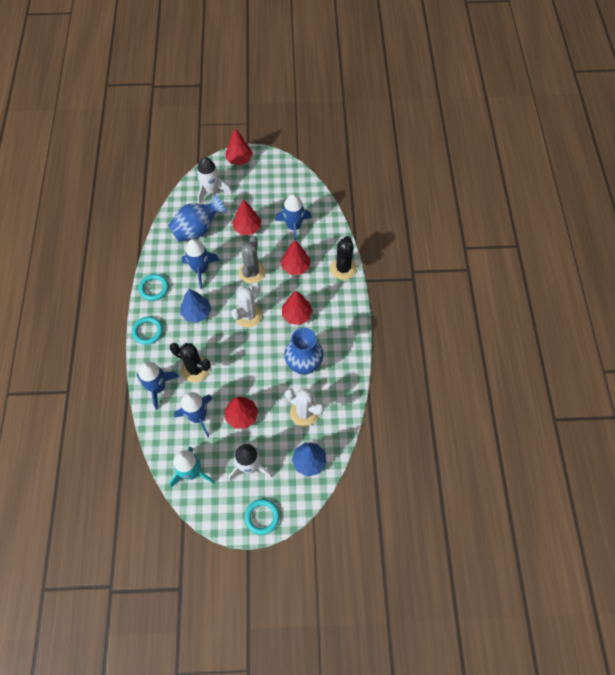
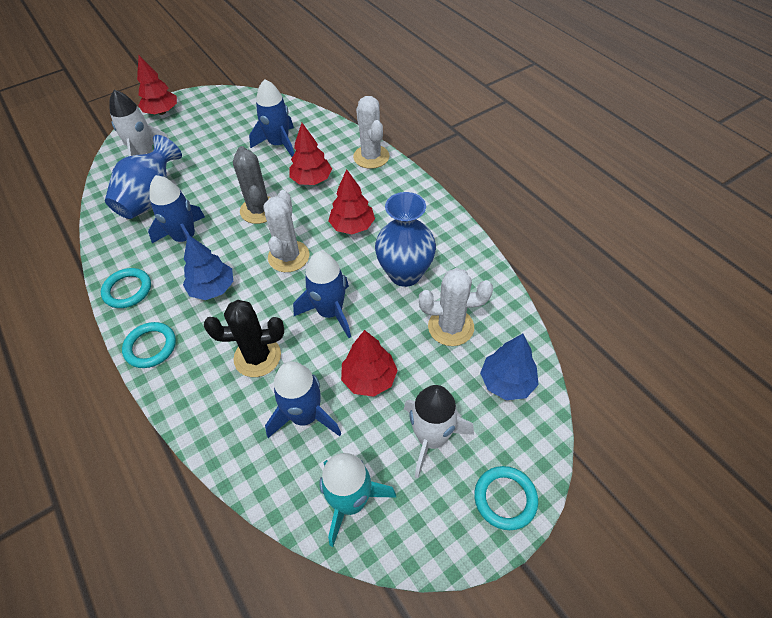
camera: 30 degrees left, 10 degrees down
blue rocket [137,362,179,410] -> blue rocket moved to [293,251,351,338]
red tree [232,199,261,235] -> none
black cactus [330,236,356,280] -> white cactus [353,96,389,169]

